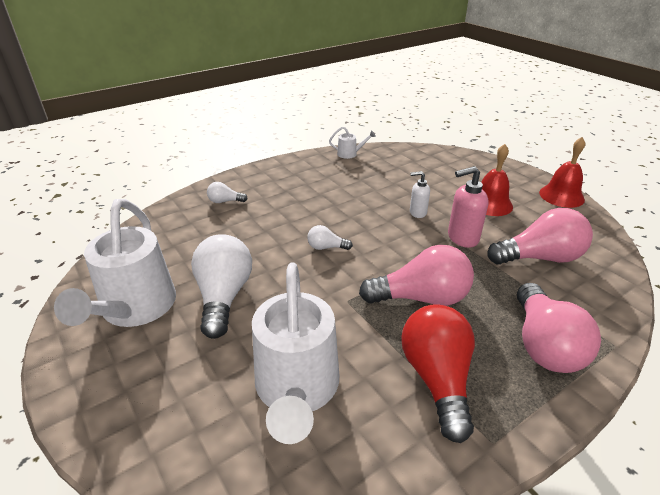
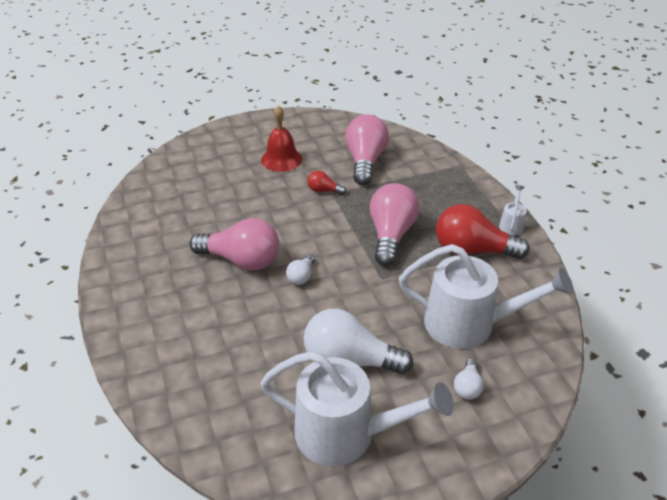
camera: 75 degrees left, 5 degrees up
white light bulb [207,182,248,203] -> white light bulb moved to [454,358,484,400]
white watering can [329,127,376,159] -> white watering can moved to [499,185,527,235]
white soap dispenser [410,171,430,218] -> none
pink soap dispenser [448,166,488,248] -> red light bulb [307,170,346,195]
pink light bulb [517,283,601,373] -> pink light bulb moved to [190,218,279,271]
red bell [539,137,585,208] -> none

